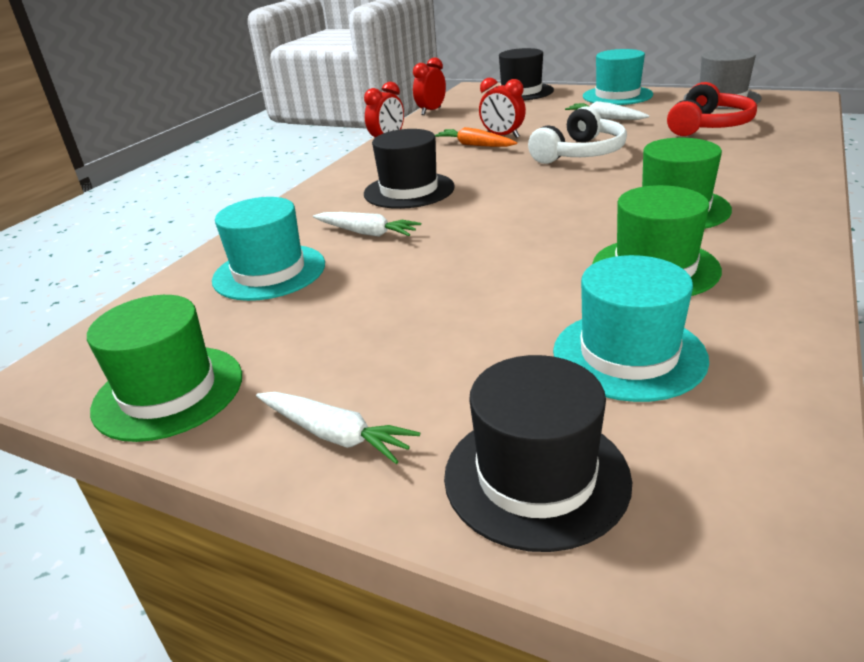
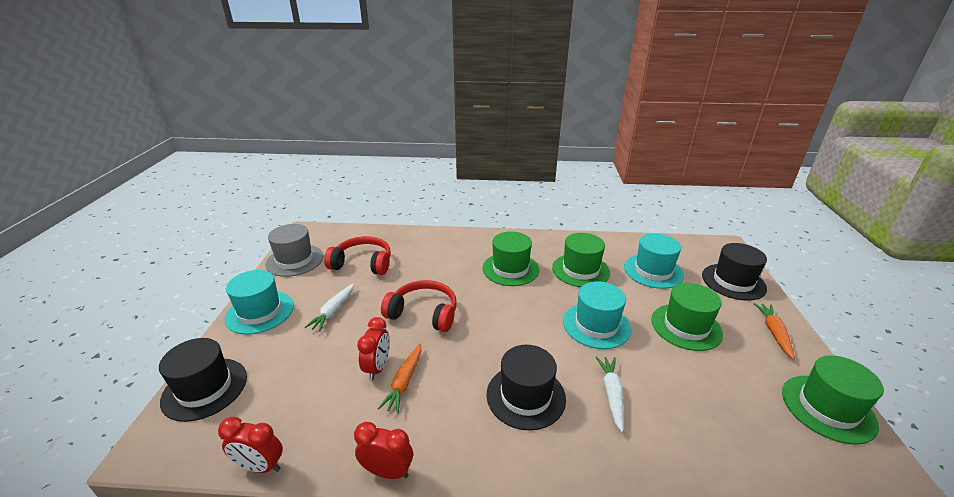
camera: 115 degrees left, 0 degrees up
turquoise hat [212,197,325,301] -> turquoise hat moved to [563,281,631,349]
white carrot [256,392,420,464] -> orange carrot [754,303,795,359]
white headphones [528,106,627,164] -> red headphones [381,280,457,332]
none -> green hat [651,283,723,351]

